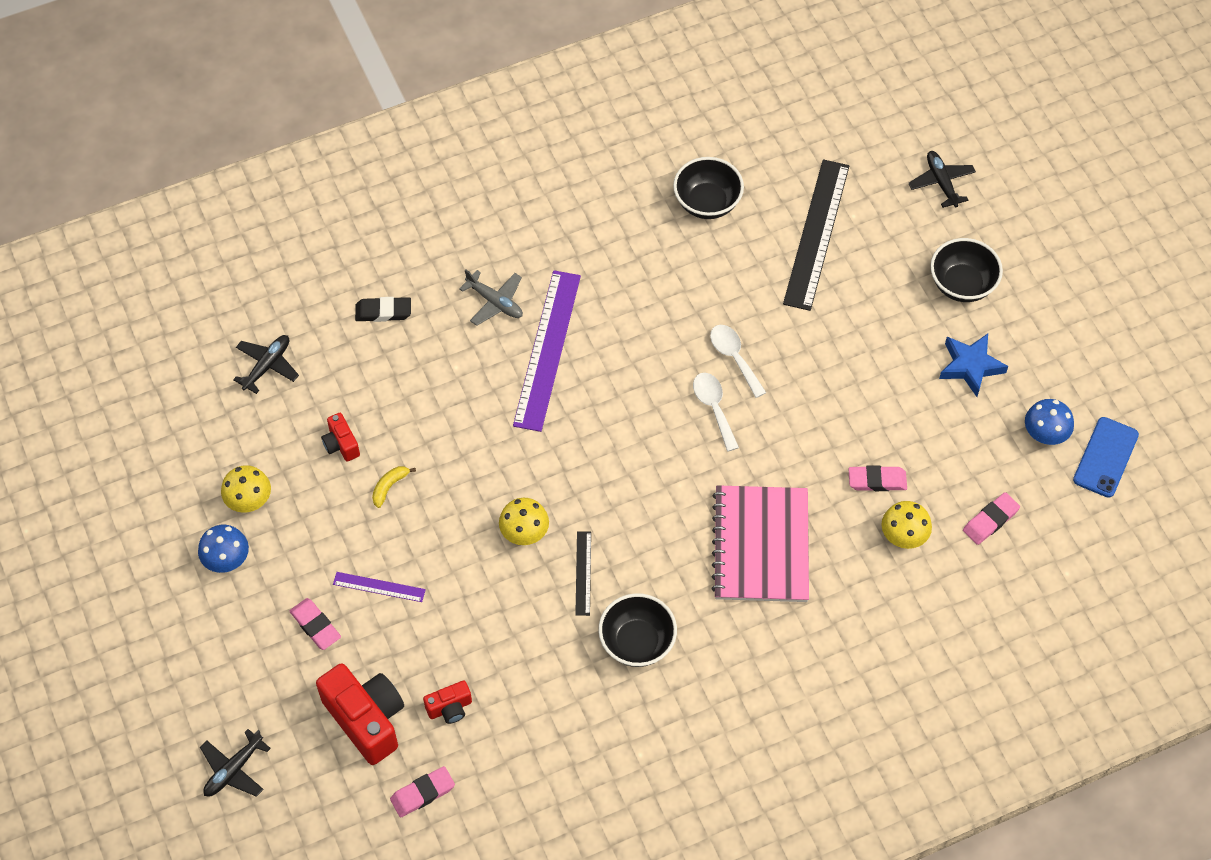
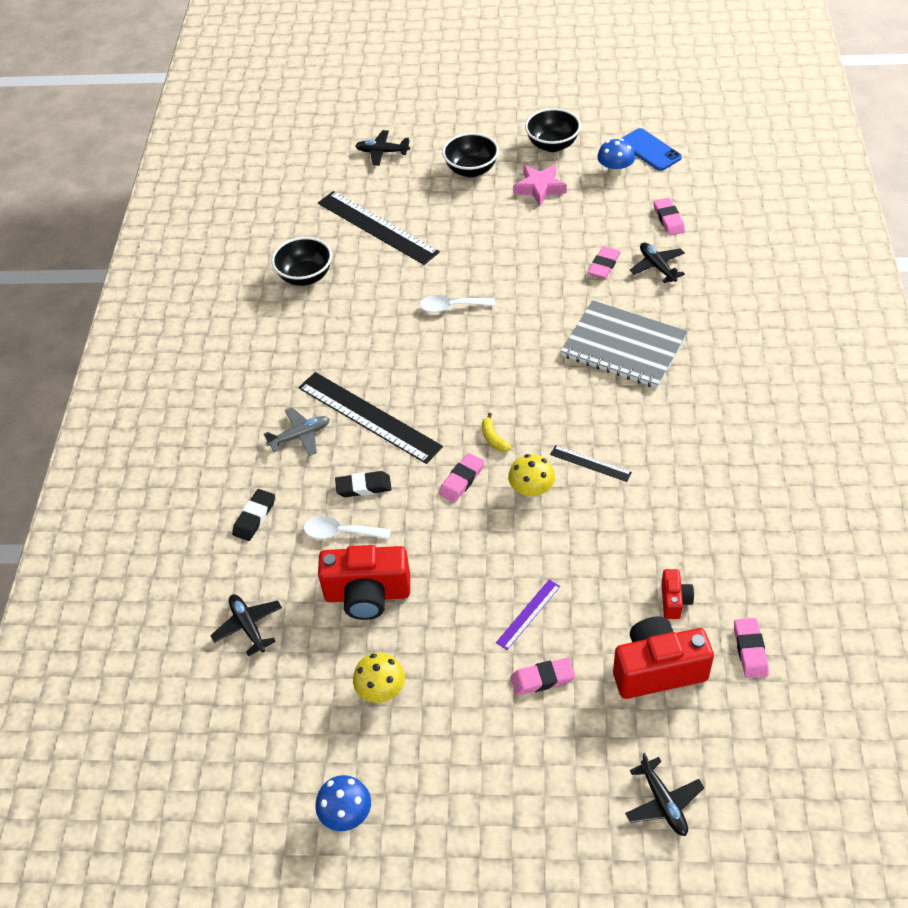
camera: 60 degrees left, 10 degrees down
blue mushroom [198,525,249,573] -> blue mushroom moved to [315,775,371,831]
red camera [321,413,360,462] -> red camera [318,545,410,620], size x2.01
yellow banana [372,466,416,508] -> yellow banana moved to [482,413,512,452]
purple ruler [513,270,581,432] -> black ruler [298,372,443,464]
black bowl [598,593,677,667] -> black bowl moved to [525,108,581,152]
white spoon [693,373,739,452] -> white spoon moved to [304,516,391,539]
pink notebook [711,485,809,602] -> grey notebook [561,300,688,388]
yellow mushroom [881,501,932,549] -> black plane [630,242,685,283]
blue star [939,334,1008,397] -> pink star [513,165,567,206]
none -> black eraser [335,471,392,497]
none -> pink eraser [439,453,484,503]

